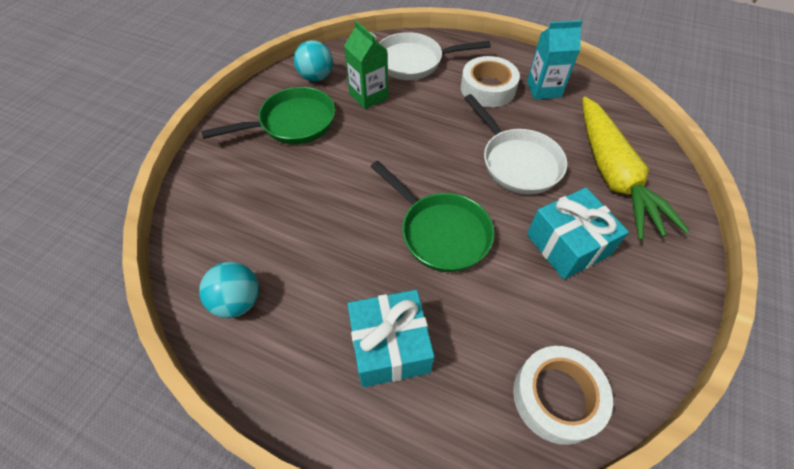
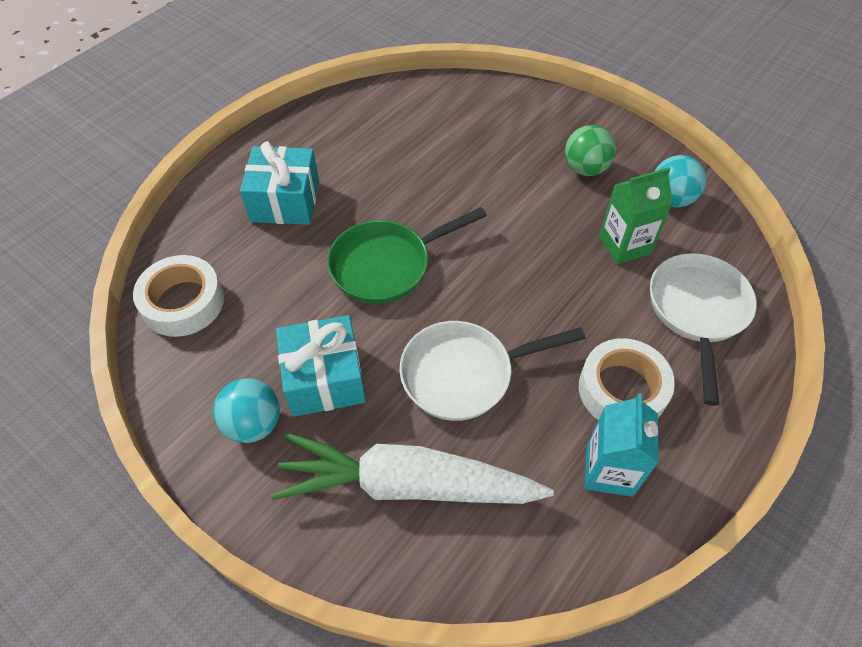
camera: 105 degrees right, 0 degrees up
turquoise ball [199,262,259,318] -> turquoise ball moved to [213,378,280,443]
green pan [201,87,335,144] -> green ball [565,125,616,176]
yellow carrot [583,97,690,240] -> white carrot [271,433,554,504]

